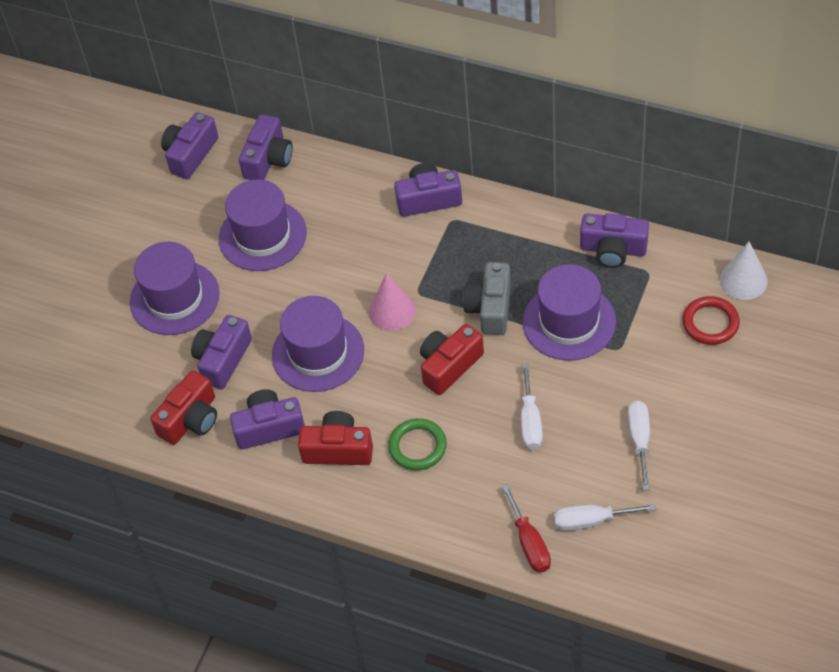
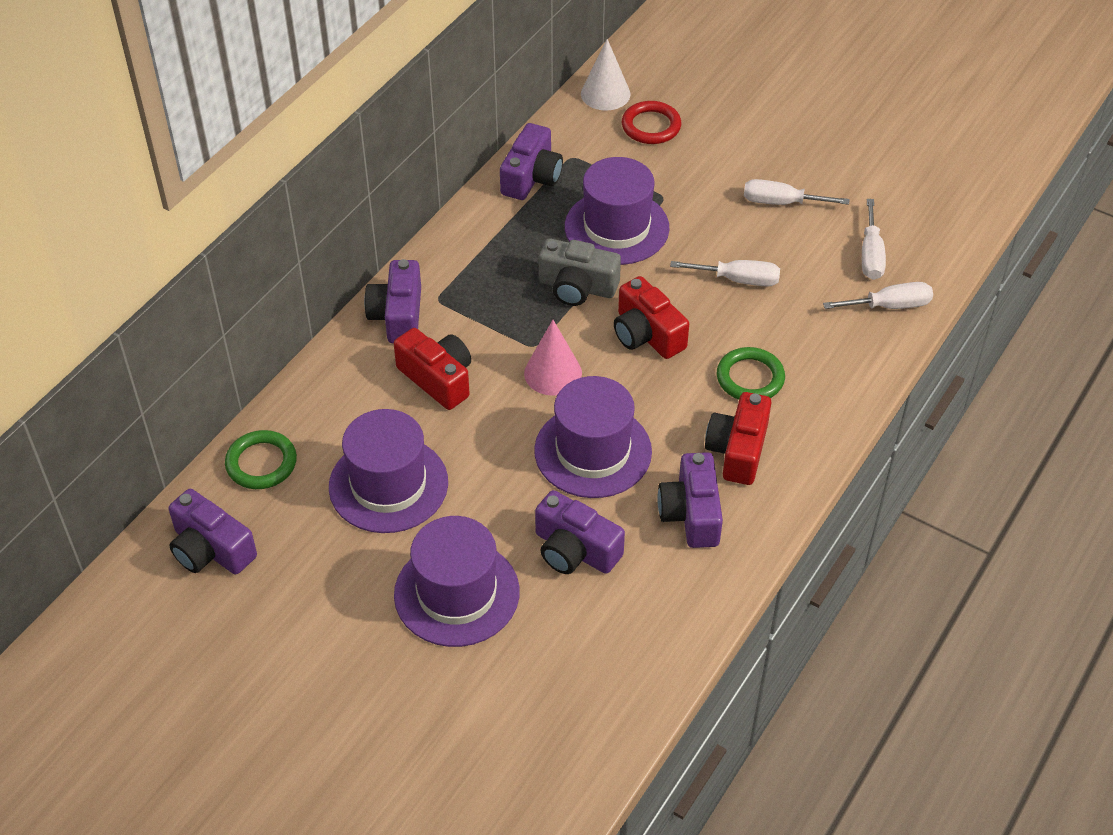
camera: 85 degrees left, 5 degrees down
red camera [151,370,217,445] -> red camera moved to [394,328,471,410]
purple camera [239,114,293,180] -> green ring [225,430,297,489]
red screwdriver [502,484,551,572] -> white screwdriver [823,282,933,309]

